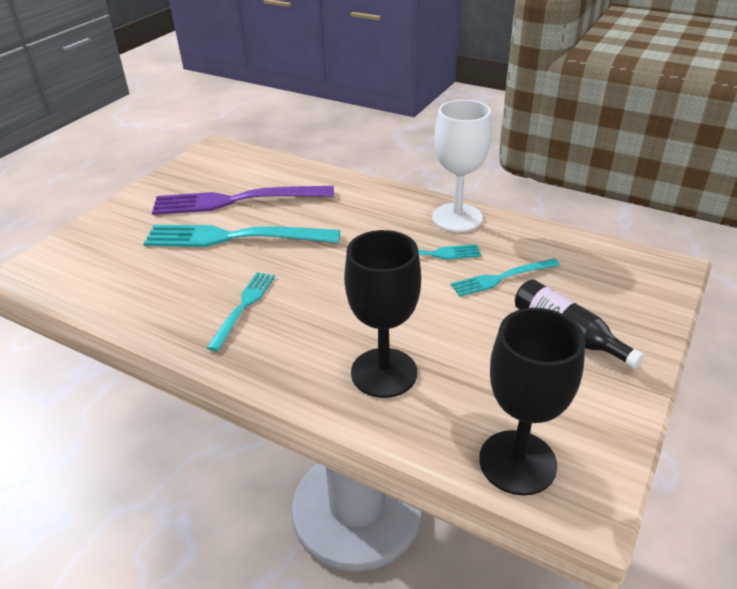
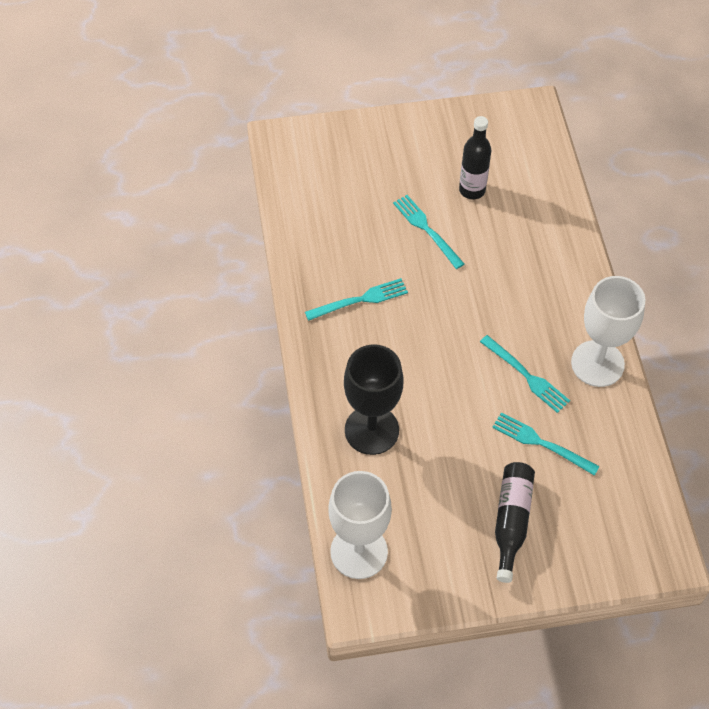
camera: 50 degrees right, 20 degrees up
turquoise fork [144,225,340,247] -> turquoise fork [393,195,464,269], size x0.54
purple fork [152,186,334,215] -> black bottle [459,116,491,199]
black goblet [479,308,585,495] -> white goblet [328,471,392,579]

